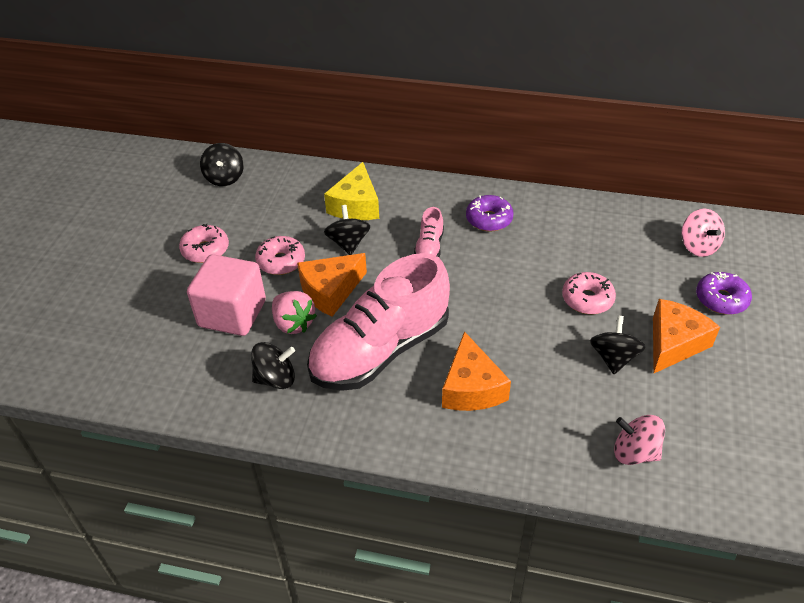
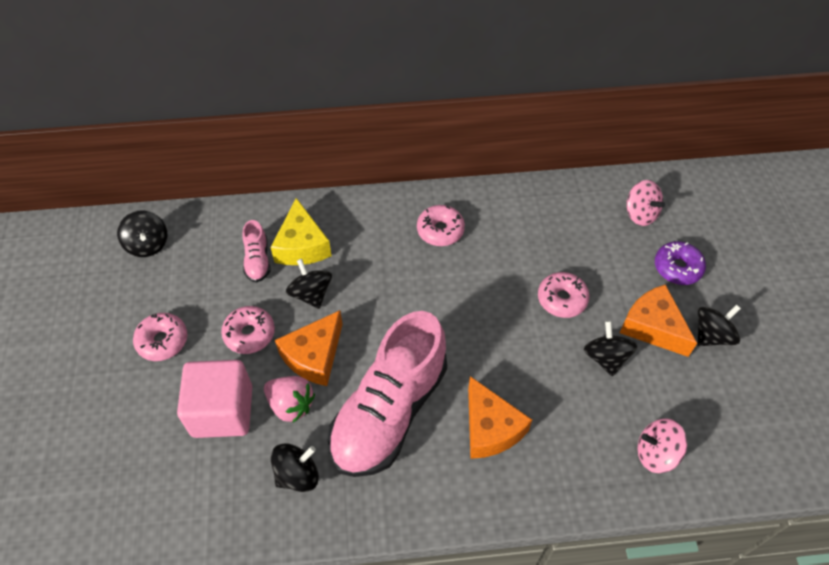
camera: 20 degrees left, 10 degrees up
pink shoe [414,207,444,258] -> pink shoe moved to [242,220,270,282]
purple donut [466,195,514,232] -> pink donut [417,205,465,246]
orange cheese [653,299,720,373] -> orange cheese turned 60 degrees counterclockwise [620,284,697,357]
none -> black spinning top [698,304,741,346]

